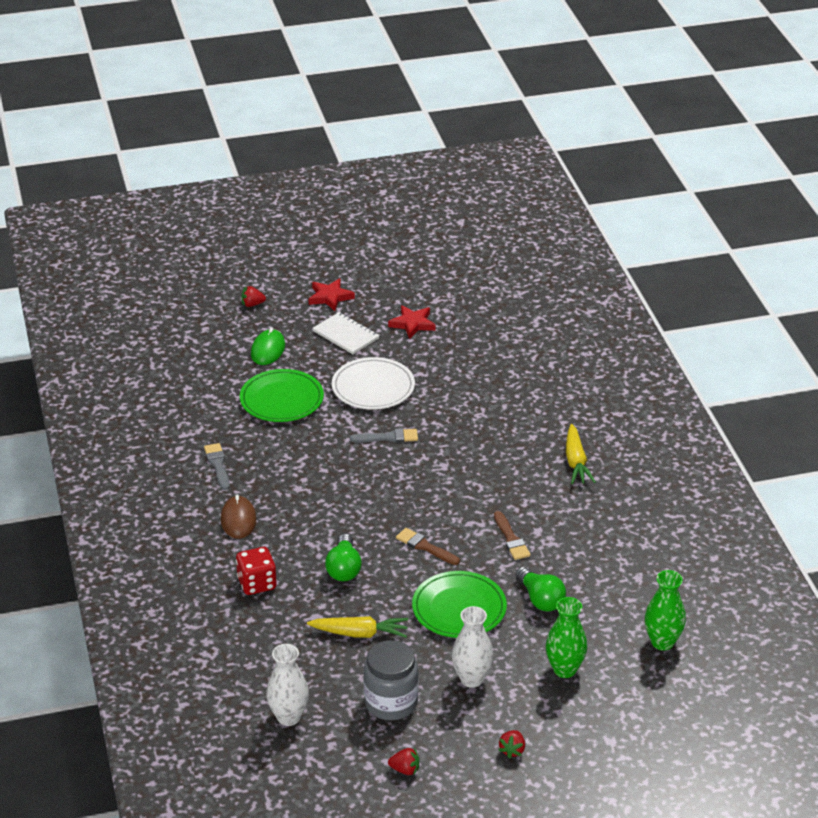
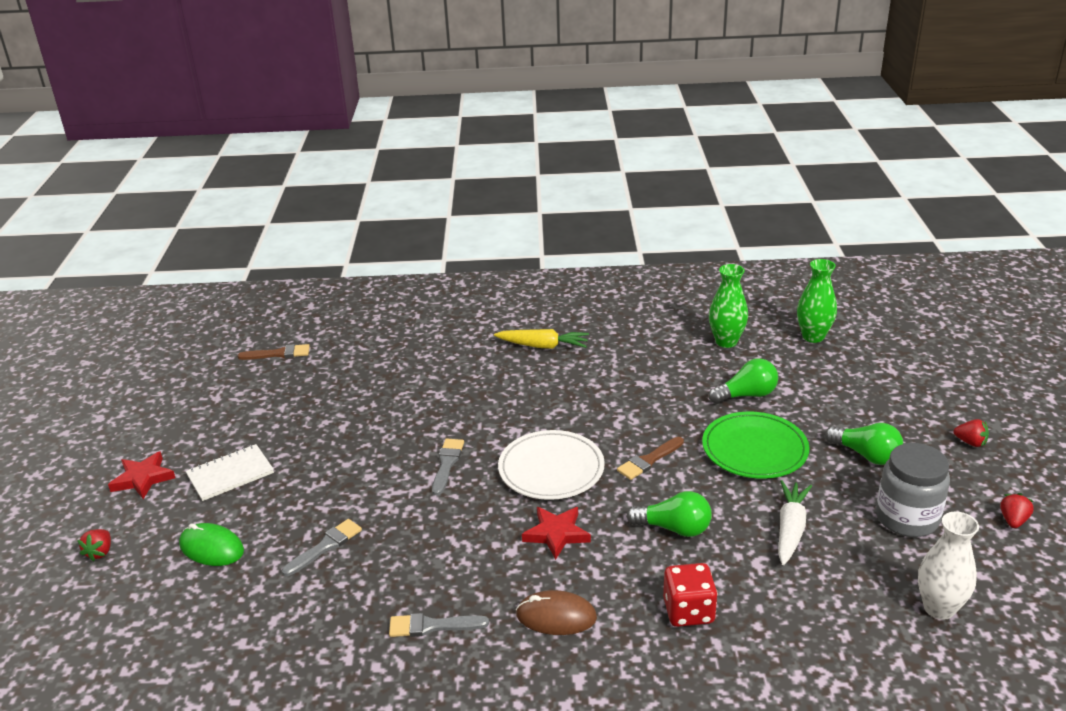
camera: 75 degrees left, 5 degrees down
green plate [240,369,324,422] -> grey brush [282,519,362,576]
yellow carrot [307,616,408,638] -> white carrot [778,480,812,565]
white plate [332,357,415,410] -> white plate moved to [498,430,605,500]
red star [388,305,436,339] -> red star moved to [522,507,591,560]
white vase [452,606,494,688] -> green light bulb [825,423,903,465]
brown brush [494,511,531,560] -> brown brush moved to [238,344,310,360]
green vase [546,597,587,678] -> green vase moved to [709,264,748,348]

